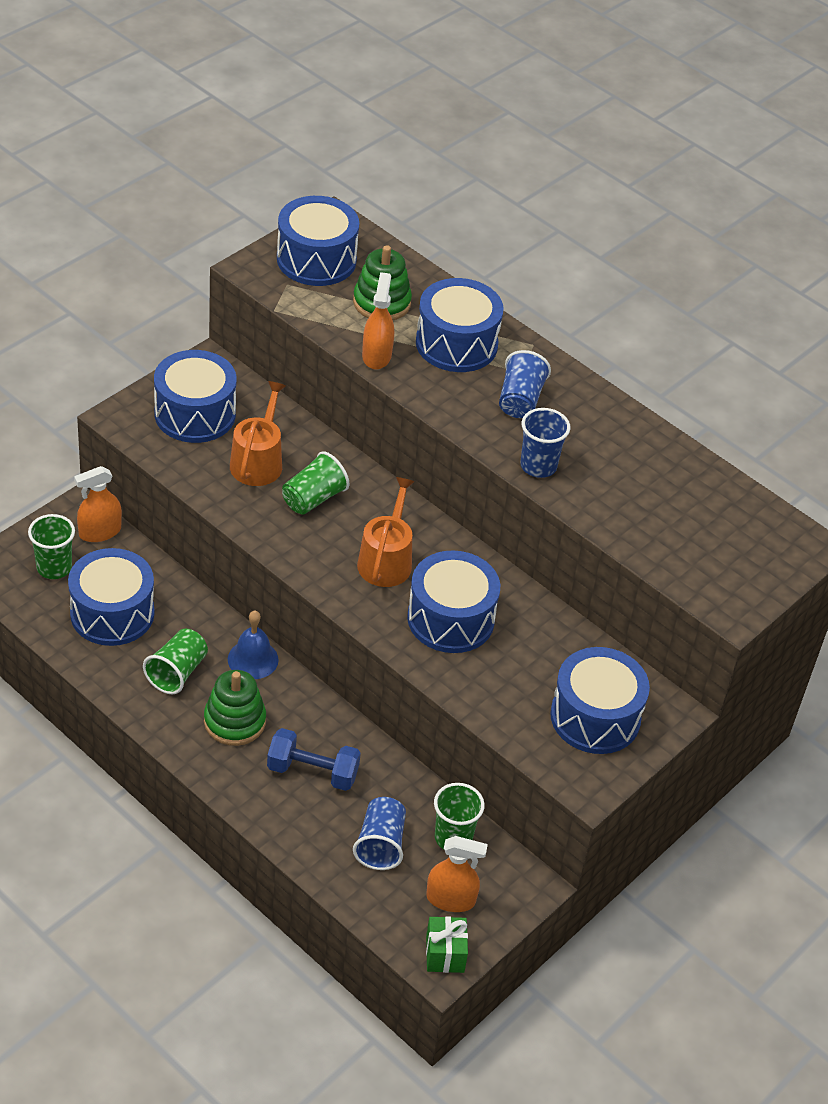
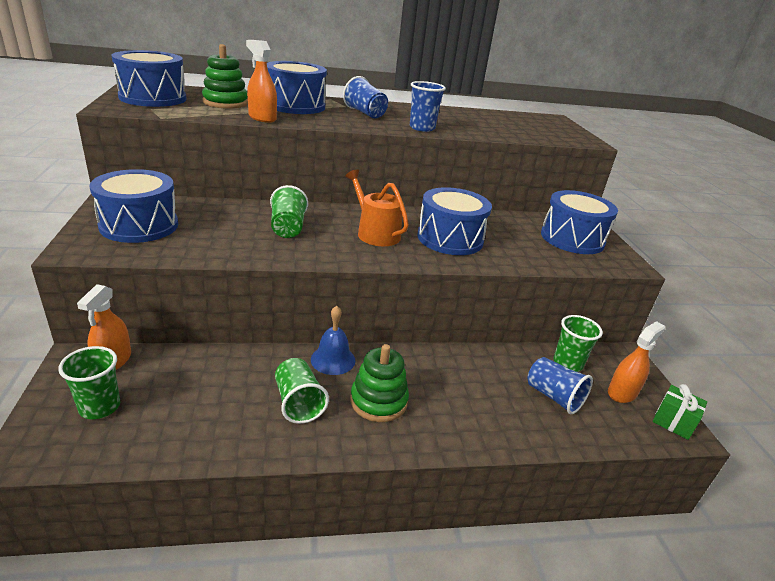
camera: 50 degrees left, 15 degrees down
blue drum [68,548,154,646] -> none
orange watering can [230,381,286,486] -> none
blue dumbbell [267,728,361,791] -> none

